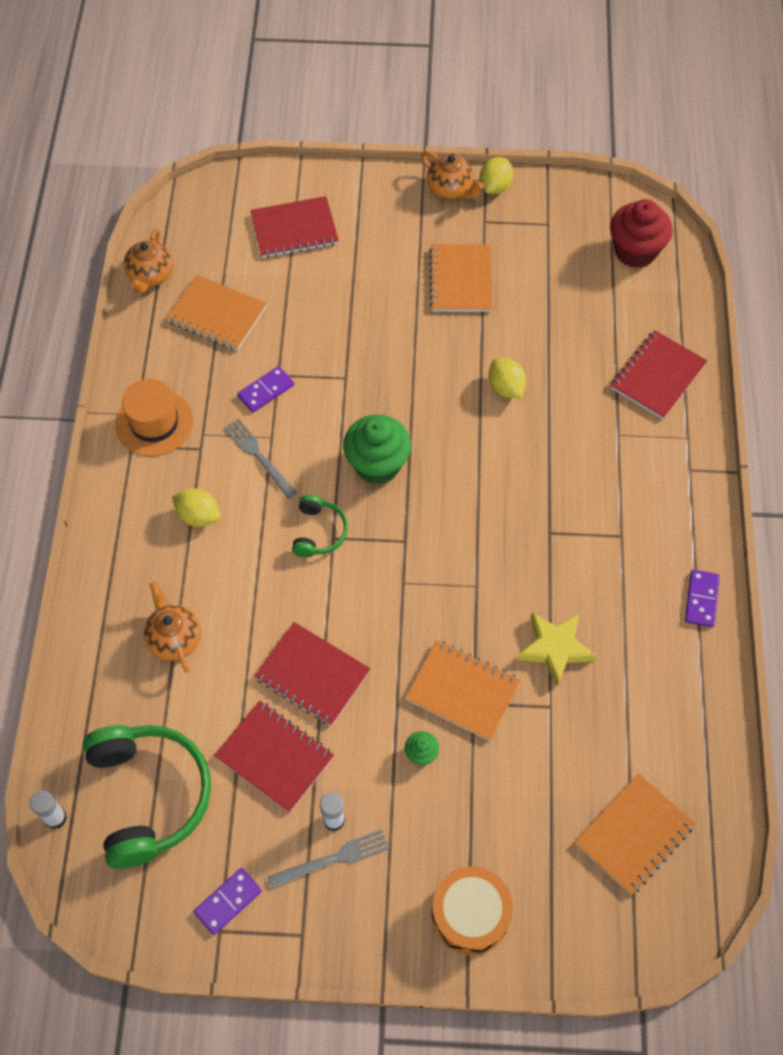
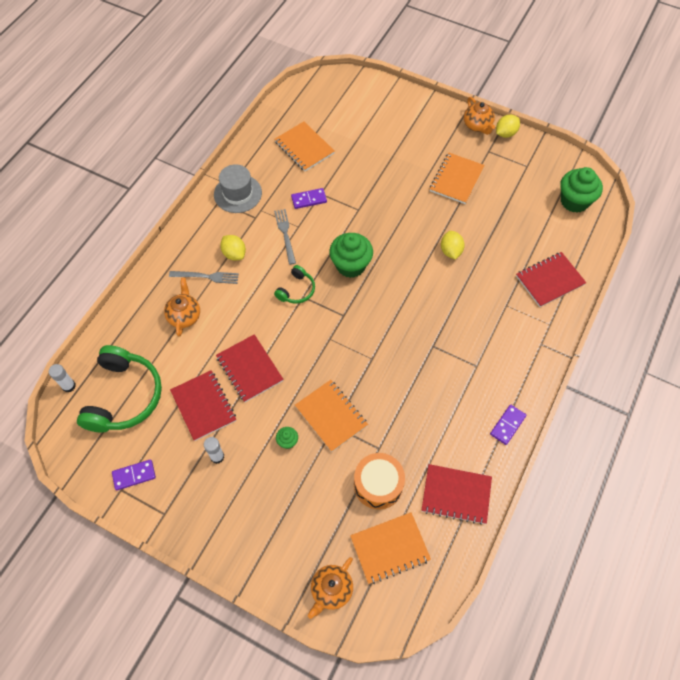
camera: 25 degrees right, 0 degrees up
orange hat [115,379,193,456] -> grey hat [214,164,262,213]
orange teapot [123,228,173,294] -> orange teapot moved to [308,557,353,619]
red notebook [250,196,339,258] -> red notebook moved to [421,464,492,525]
grey fork [268,829,389,889] -> grey fork moved to [169,271,239,284]
orange drum [432,866,513,955] -> orange drum moved to [354,453,405,509]
yellow star [517,613,597,686] -> none
red cupcake [610,199,673,268] -> green cupcake [560,167,603,213]

